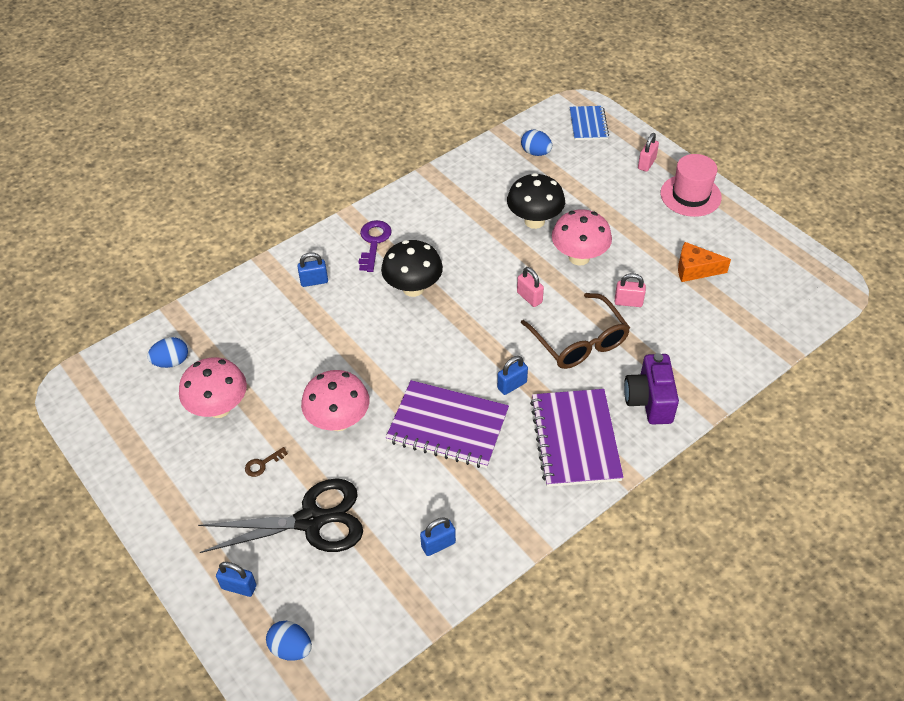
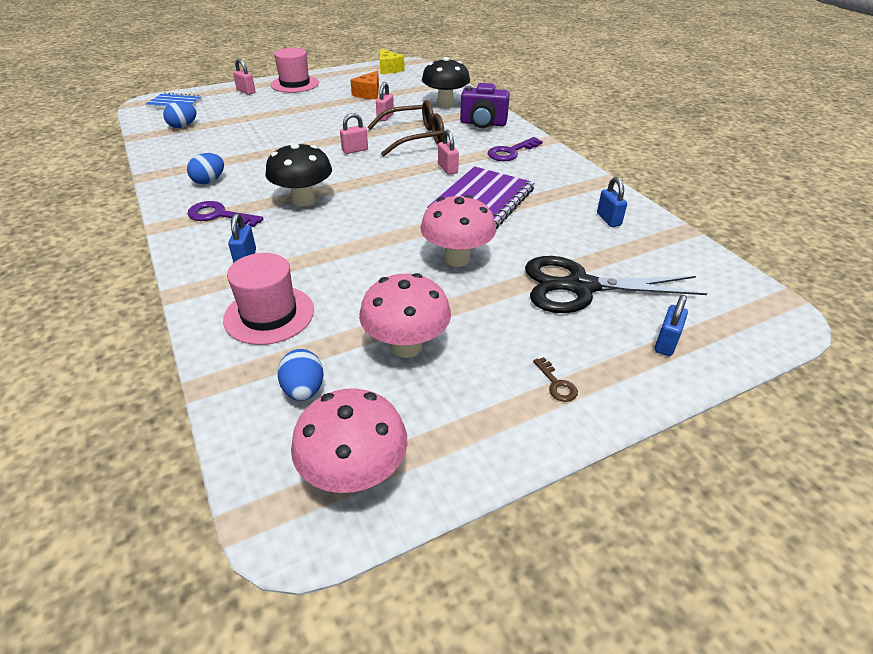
camera: 80 degrees left, 10 degrees down
black scissors [198,478,363,553] -> black scissors turned 90 degrees counterclockwise [525,256,707,313]
brown key [245,447,288,477] -> brown key moved to [533,357,578,402]
blue egg [266,621,312,661] -> blue egg moved to [187,153,224,184]
blue padlock [497,356,528,395] -> pink padlock [438,130,459,175]
black mushroom [507,173,565,229] -> black mushroom moved to [422,57,470,107]
purple notebook [530,389,624,487] -> purple key [488,137,542,161]
pink mushroom [552,209,612,266] -> pink mushroom moved to [291,388,407,493]
none -> pink hat [223,253,314,345]
none -> yellow cheese [380,49,405,74]

